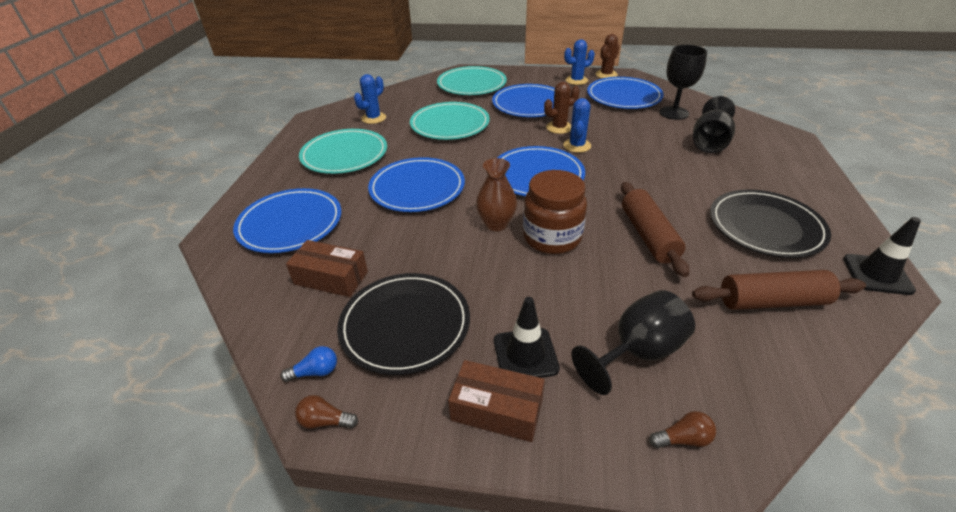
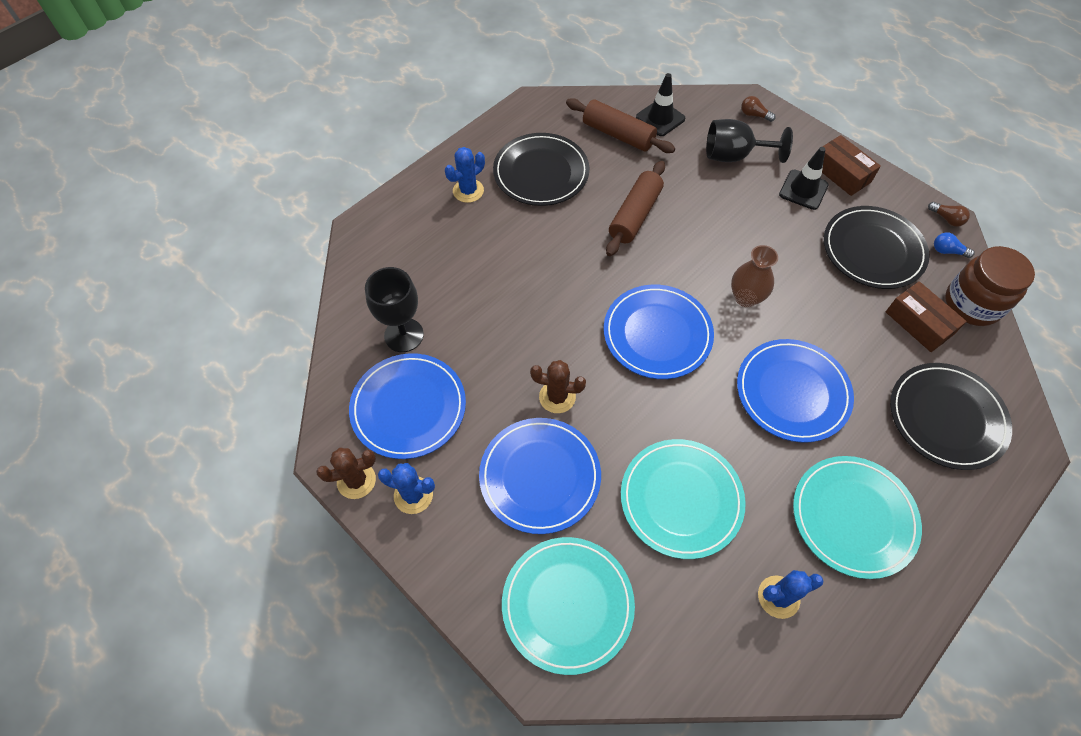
camera: 145 degrees left, 20 degrees up
blue plate [233,188,341,253] -> black plate [890,363,1012,470]
brown jar [523,170,587,254] -> brown jar moved to [945,246,1035,326]
blue cactus [563,98,591,153] -> blue cactus moved to [445,147,485,203]
black goblet [693,96,735,153] -> none
black traffic cone [843,217,921,295] -> black traffic cone moved to [636,73,685,136]

